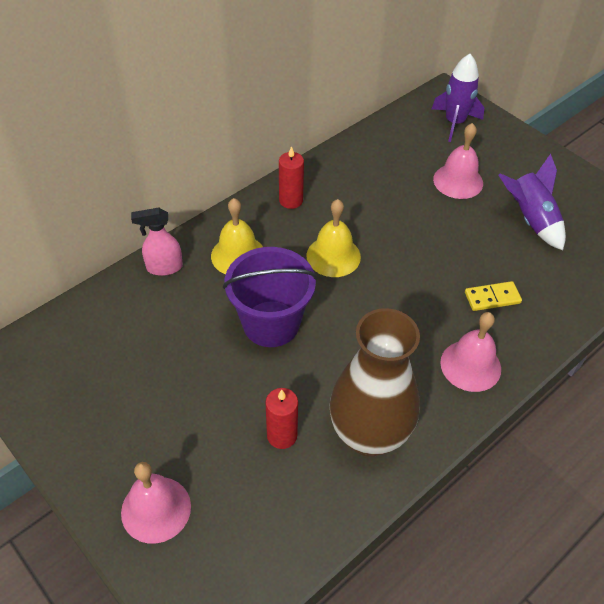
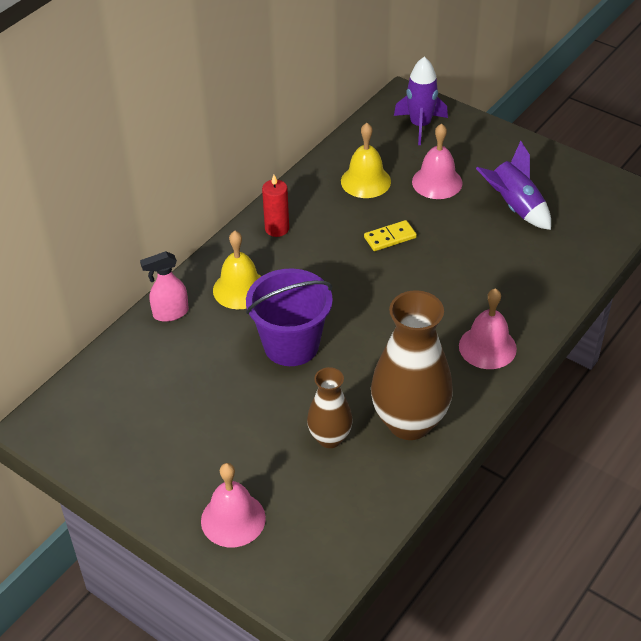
camera: 10 degrees left, 5 degrees down
red candle [265,388,298,449] -> brown vase [307,367,353,448]
yellow bell [307,199,361,277] -> yellow bell moved to [341,123,391,198]
yellow domino [465,281,522,311] -> yellow domino moved to [364,220,417,251]

